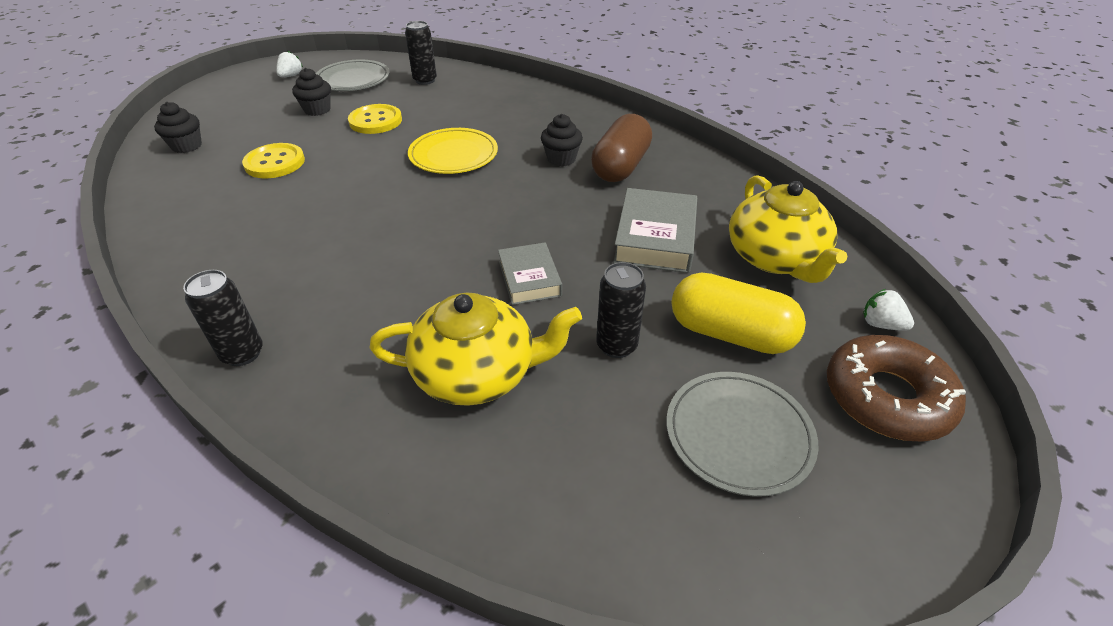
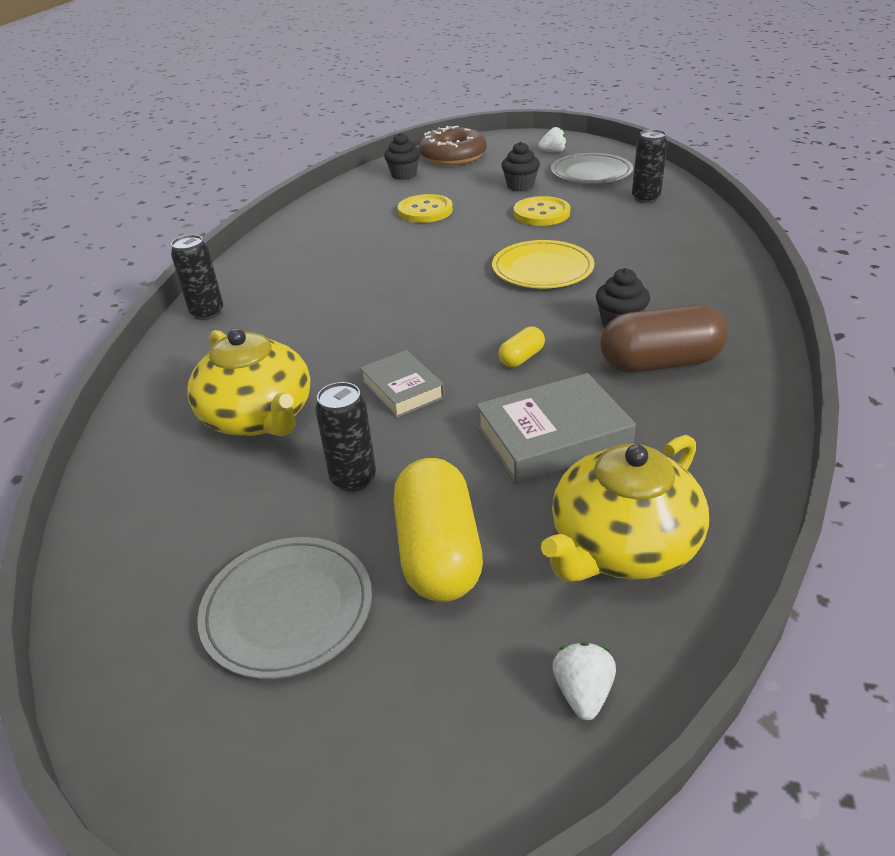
camera: 60 degrees right, 5 degrees down
grey book [498,242,562,305] -> grey book turned 75 degrees counterclockwise [360,350,445,418]
brown donut [827,335,966,442] -> brown donut moved to [419,126,487,165]
none -> yellow capsule [498,326,545,367]

